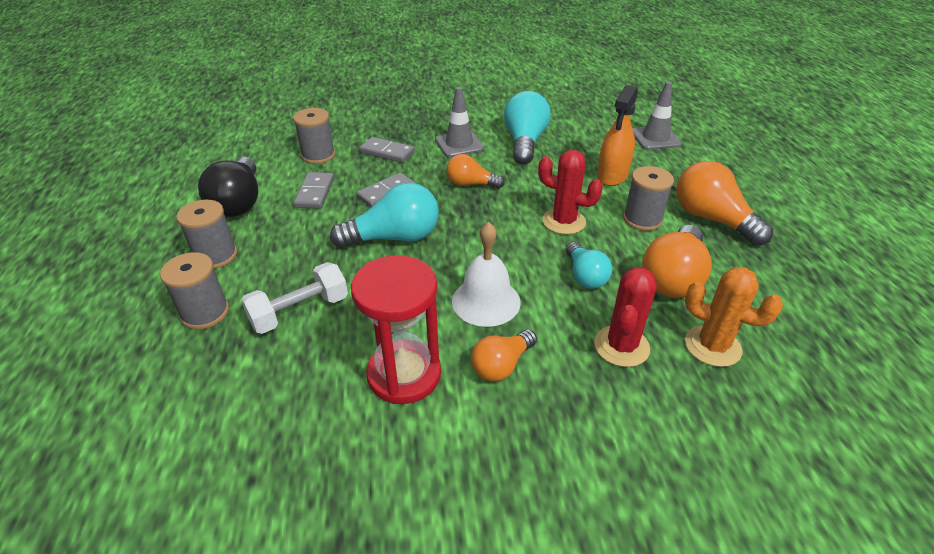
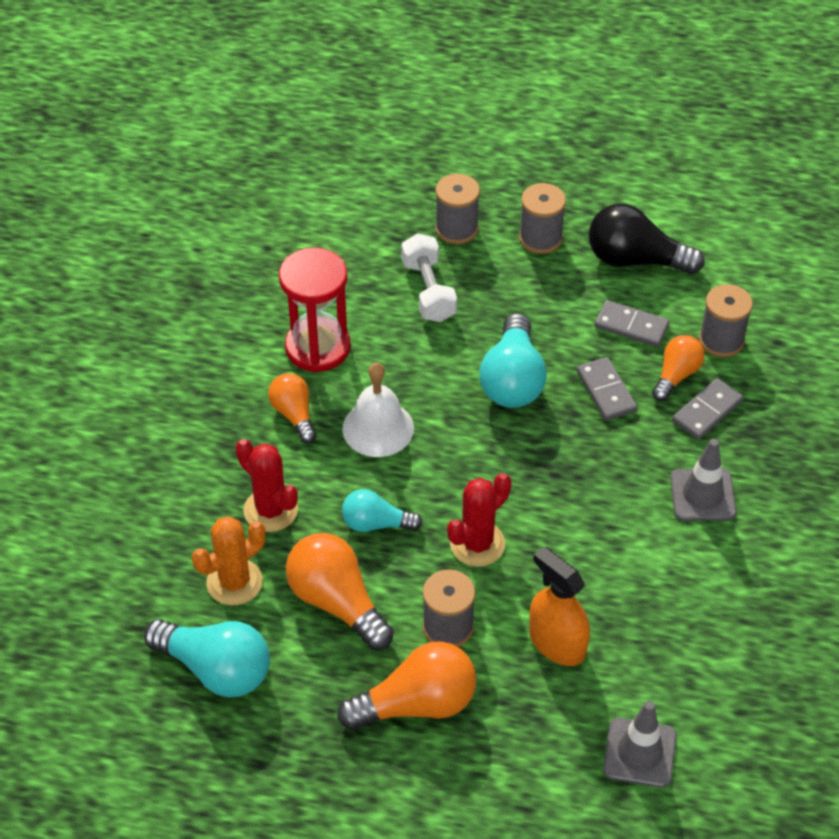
camera: 110 degrees right, 10 degrees up
orange light bulb [446,154,505,189] -> orange light bulb moved to [652,335,705,401]
turquoise light bulb [504,91,551,165] -> turquoise light bulb moved to [144,619,270,697]

